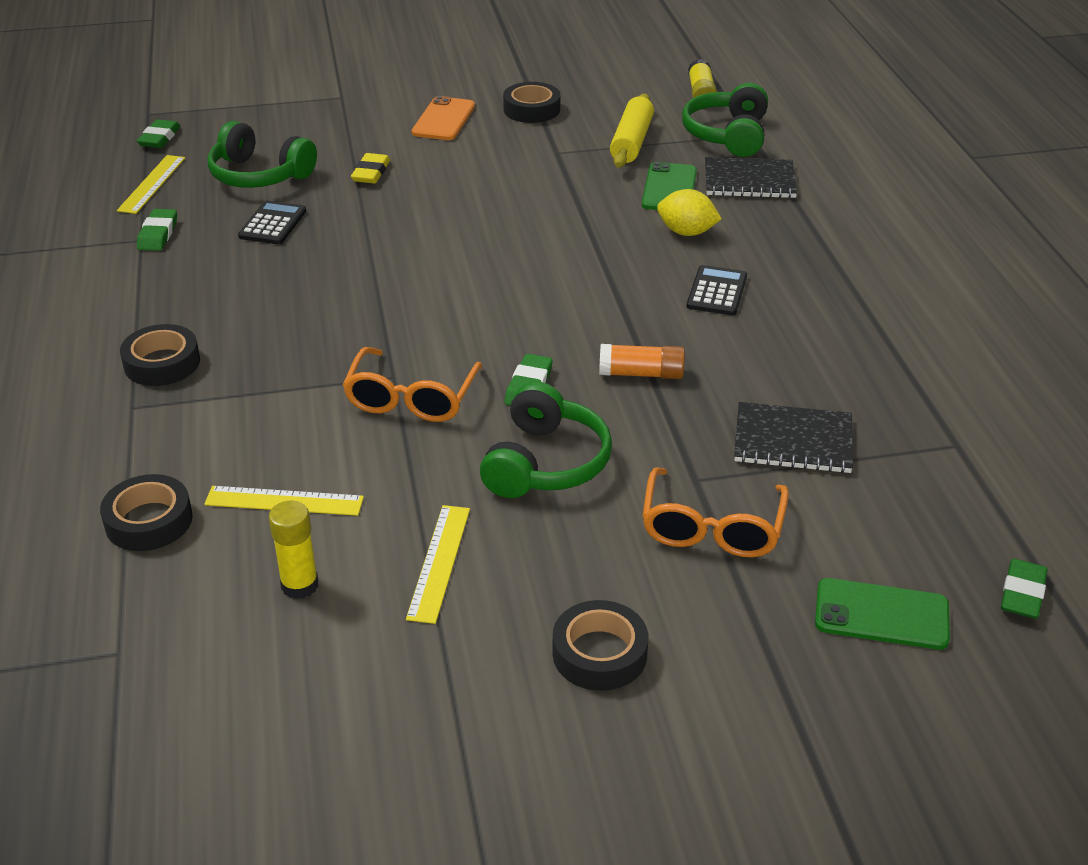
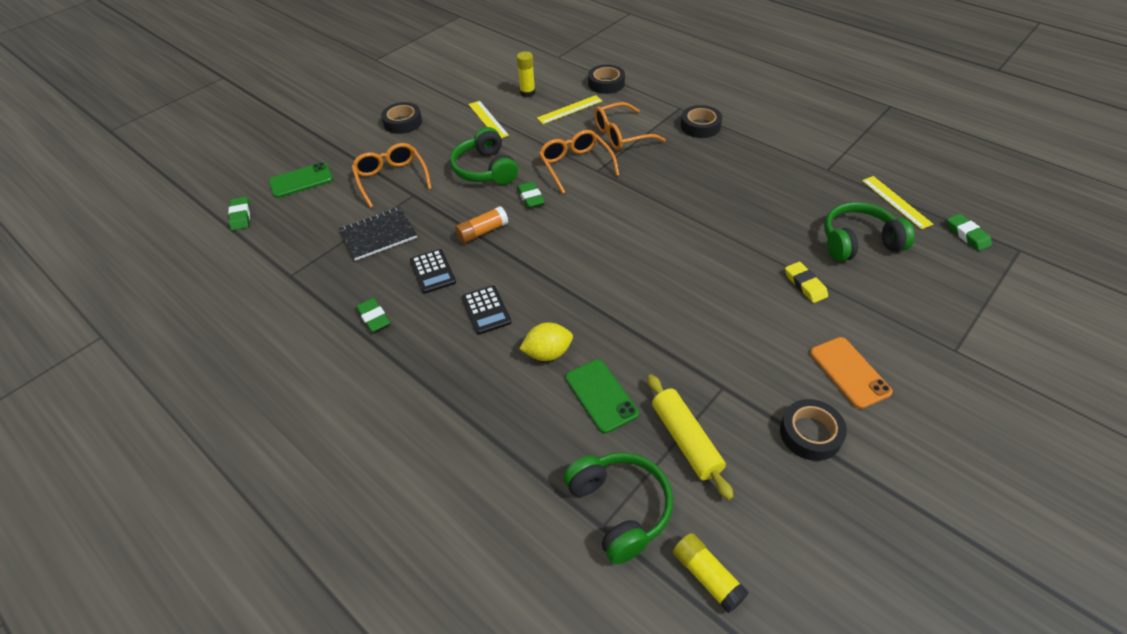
camera: 145 degrees right, 10 degrees up
green eraser [137,209,177,251] -> green eraser moved to [356,298,390,333]
black calculator [238,200,306,244] -> black calculator moved to [410,249,456,294]
black notebook [705,157,797,198] -> none
none -> orange glasses [594,102,666,150]

